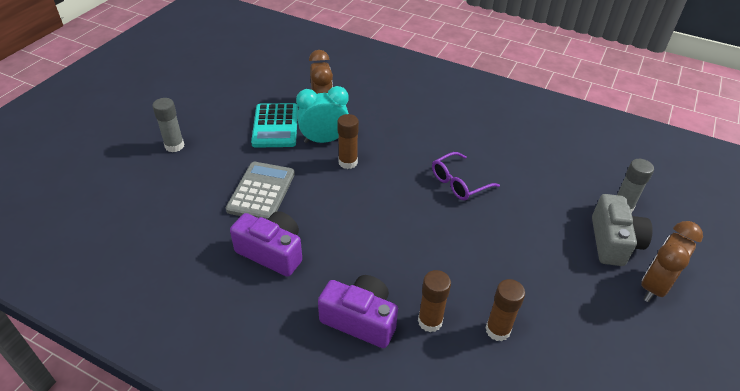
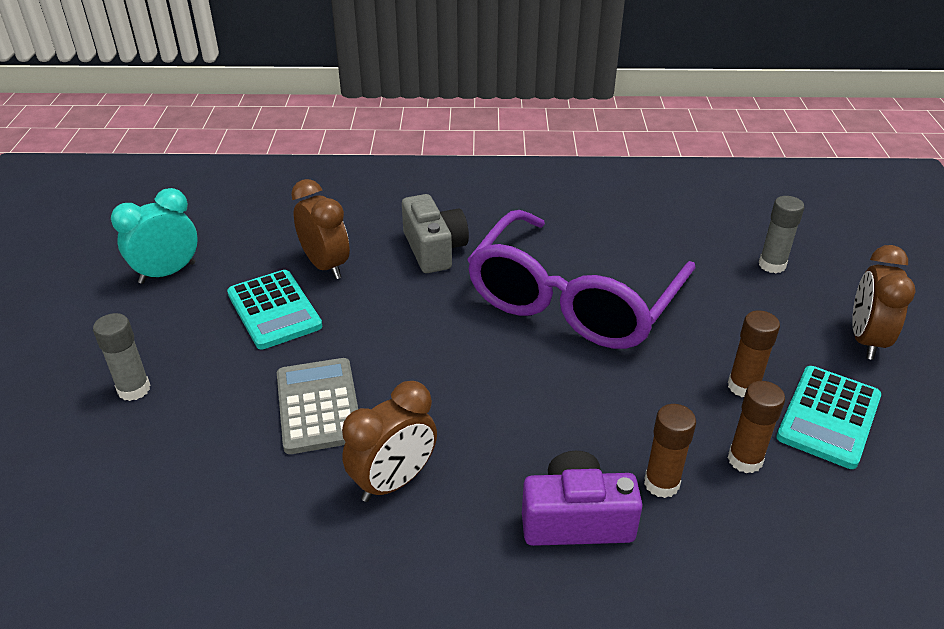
camera: 25 degrees left, 5 degrees down
purple camera [230,211,302,277] -> brown clock [342,381,437,502]
turquoise clock [296,86,349,143] -> turquoise clock moved to [111,188,198,284]
brown glue stick [337,114,359,169] -> brown glue stick moved to [728,311,780,397]
purple glasses [432,152,500,200] -> purple glasses [467,210,696,349], size x2.42
grey camera [592,194,653,266] -> grey camera moved to [402,194,469,273]
none -> turquoise calculator [776,366,881,469]

